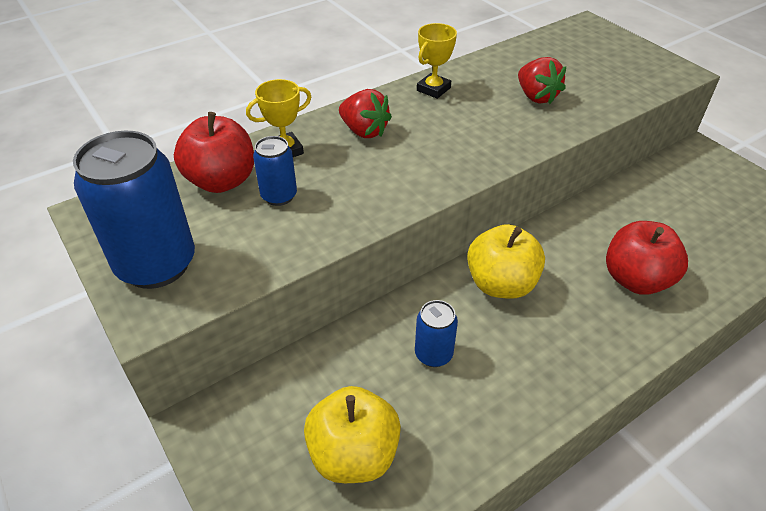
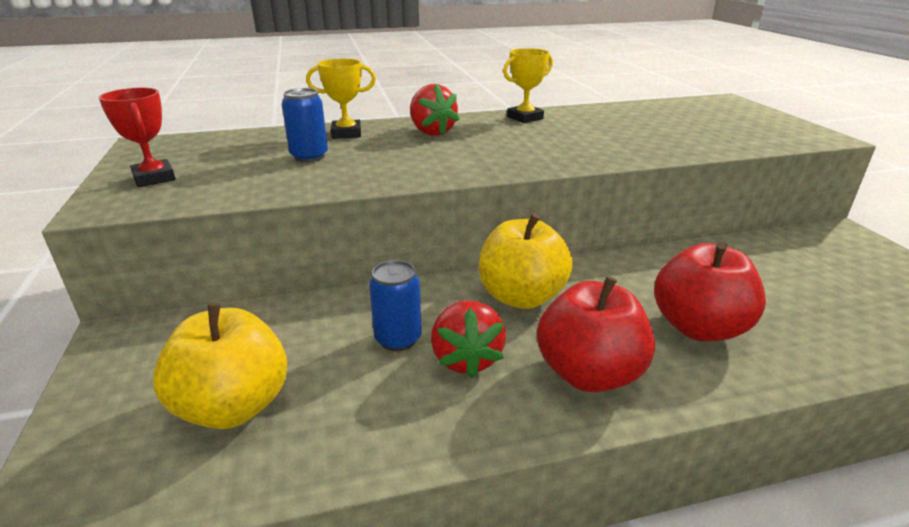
camera: 20 degrees right, 15 degrees down
blue can [73,131,195,289] -> red trophy [99,88,176,187]
red apple [174,112,254,193] -> red apple moved to [537,276,655,392]
red strawberry [518,57,566,104] -> red strawberry moved to [431,300,506,378]

